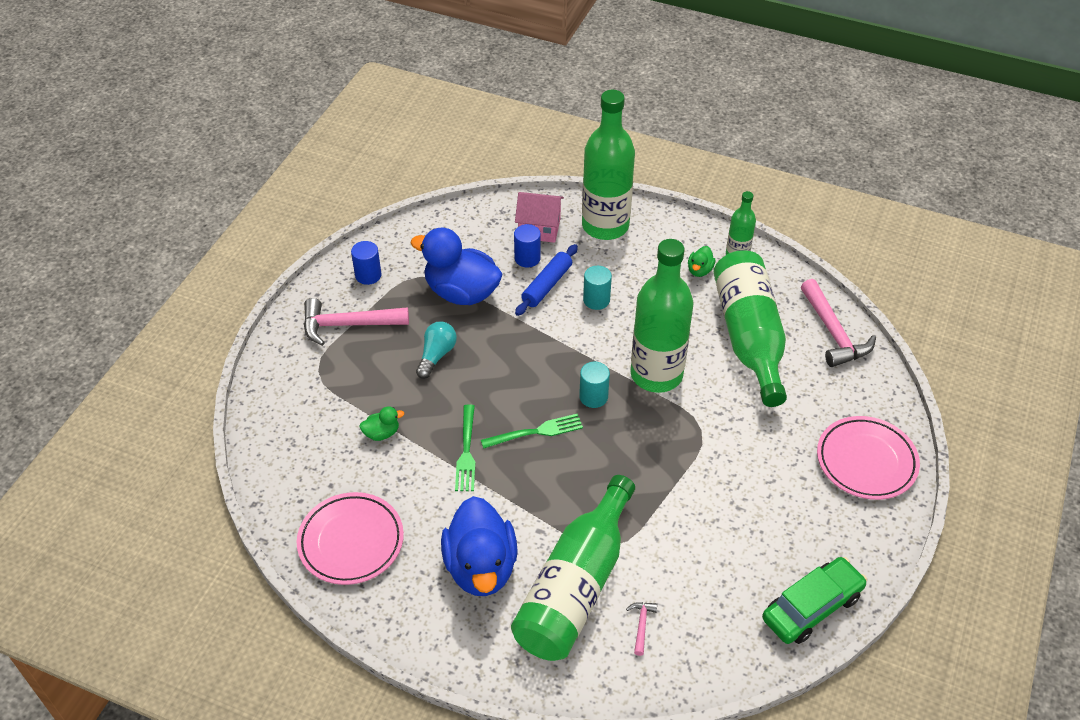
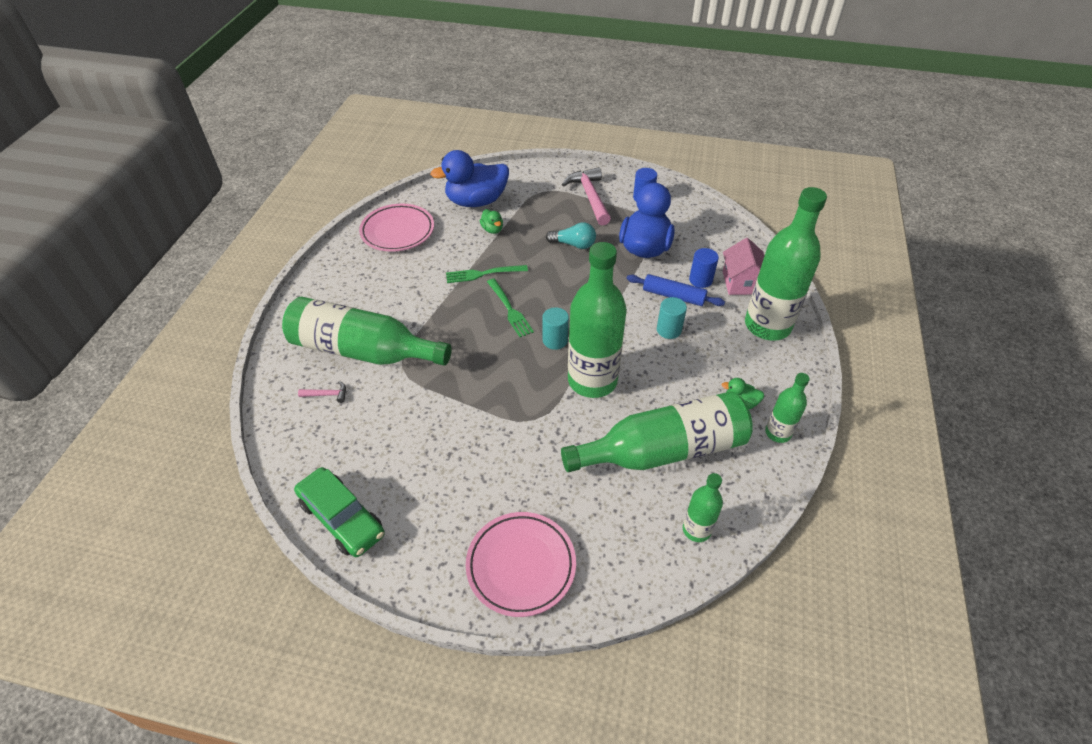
camera: 80 degrees right, 0 degrees up
blue duck [441,496,518,596] -> blue duck moved to [430,150,509,207]
pink hammer [801,279,876,367] -> green bottle [683,473,723,542]

